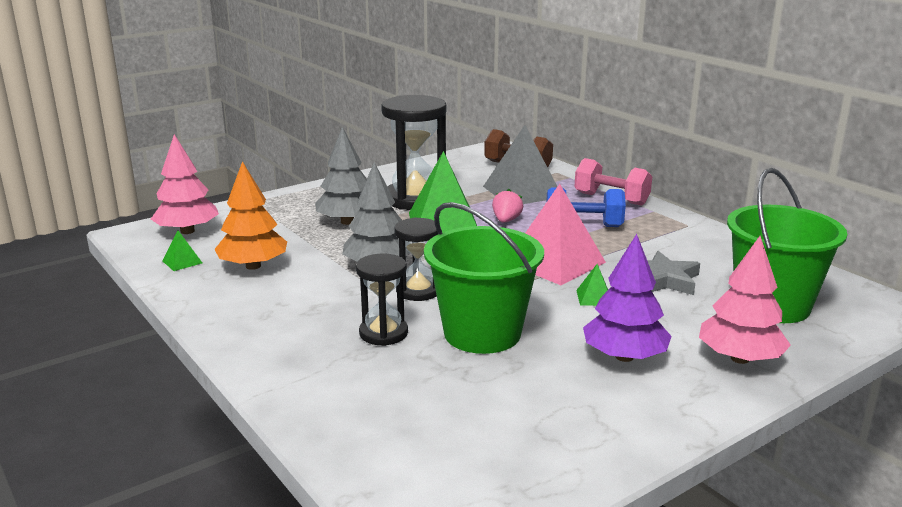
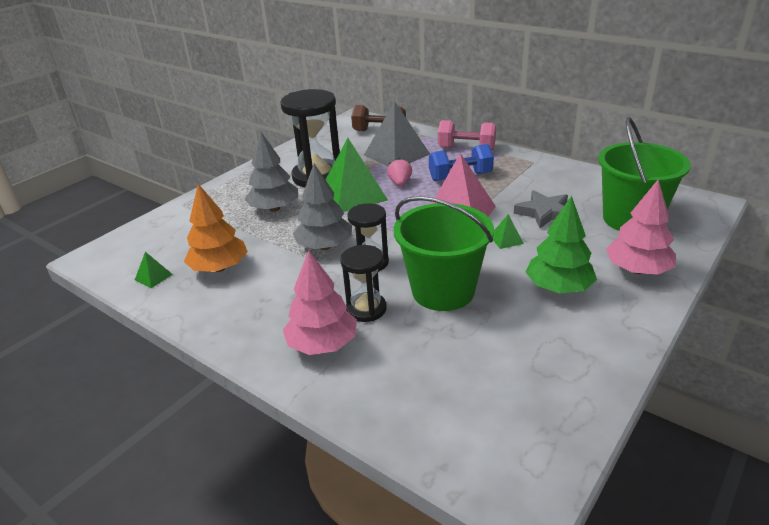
camera: 15 degrees left, 10 degrees up
pink tree [151,134,219,234] -> pink tree moved to [283,250,357,355]
purple tree [583,234,672,362] -> green tree [526,196,597,293]

